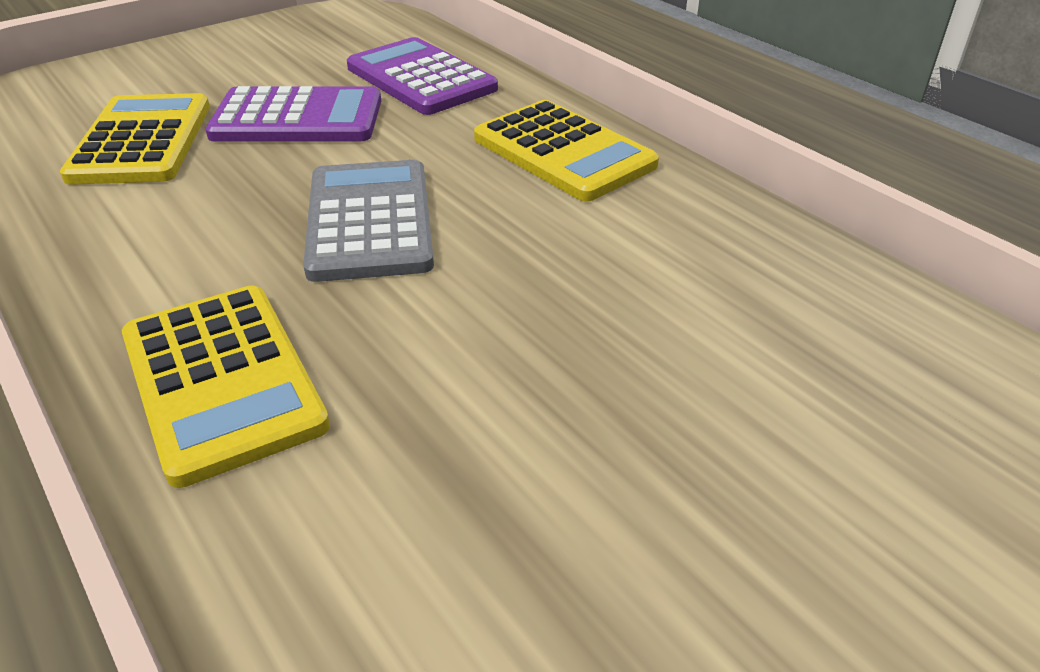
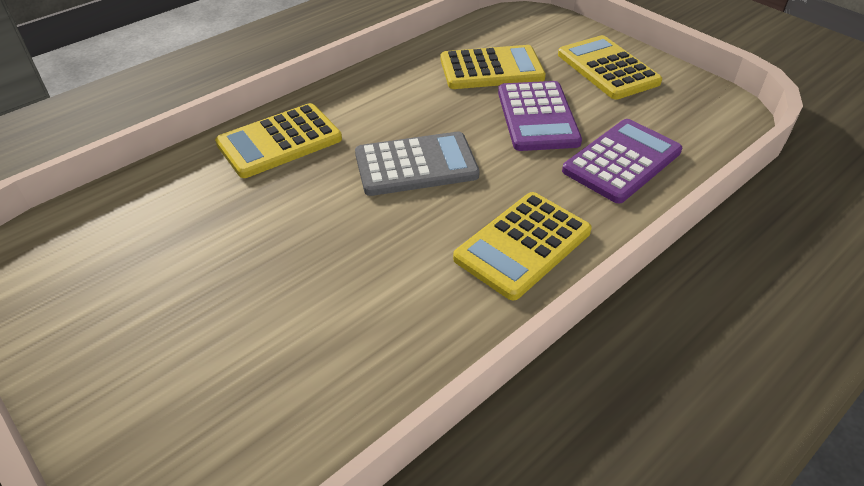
camera: 85 degrees right, 5 degrees up
none -> yellow calculator [558,35,662,100]

